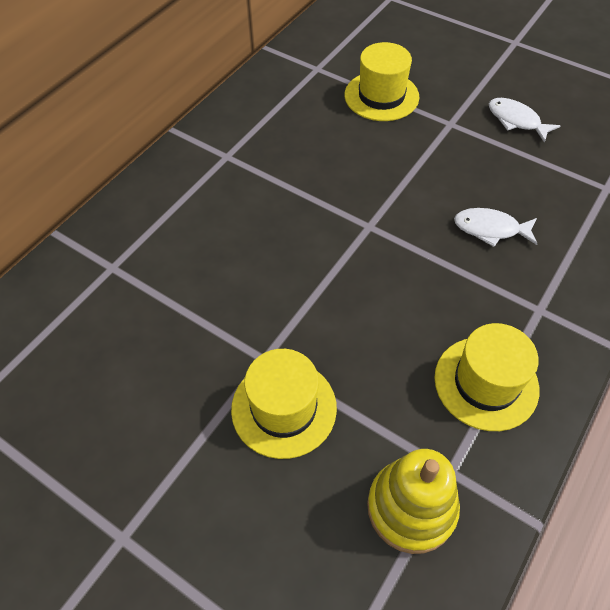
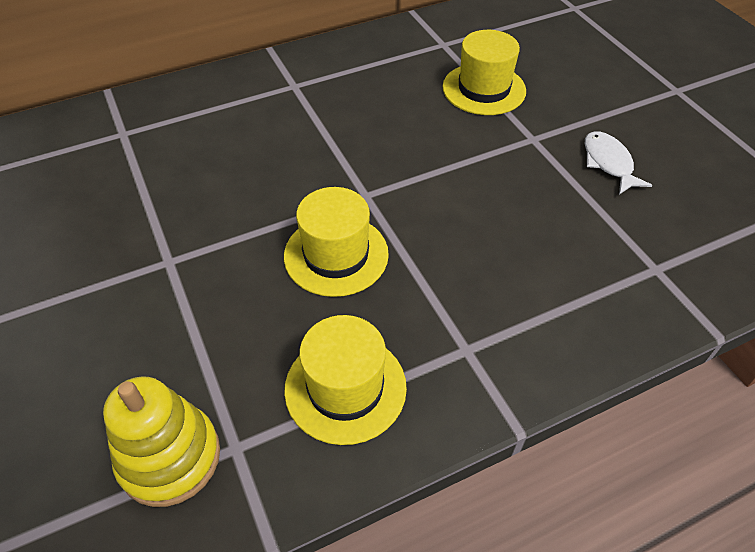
camera: 30 degrees right, 5 degrees down
yellow hat [231,349,337,459] -> yellow hat moved to [284,187,389,297]
white fish [454,208,537,247] -> none

